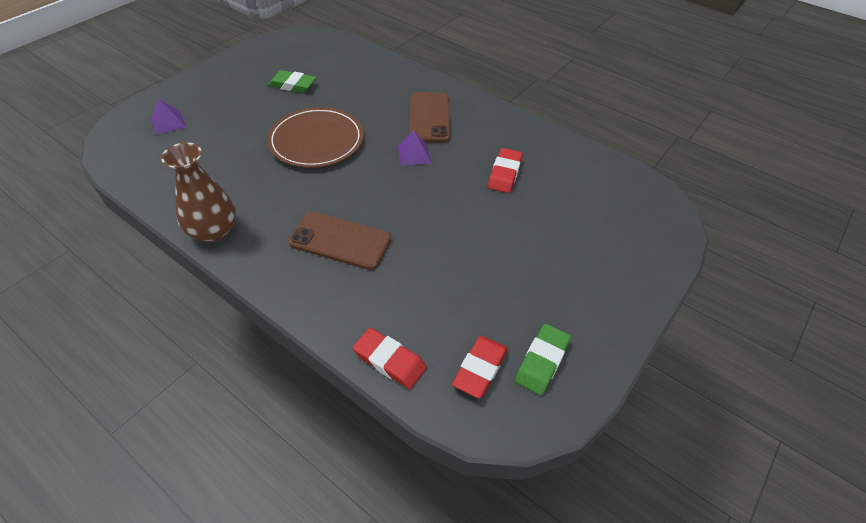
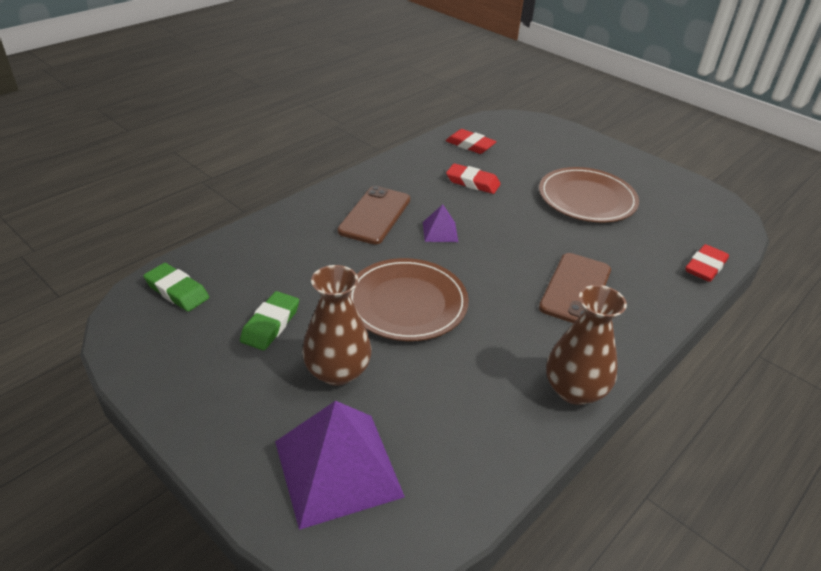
camera: 85 degrees left, 10 degrees down
purple pyramid [151,98,186,135] -> purple pyramid [275,401,405,530], size x2.15
brown phone [409,92,450,143] -> brown phone turned 75 degrees counterclockwise [337,186,410,245]
red eraser [452,336,508,399] -> red eraser moved to [446,129,497,154]
green eraser [515,324,571,395] -> green eraser moved to [143,263,209,312]
none -> brown vase [302,265,372,386]
none -> brown plate [539,167,639,222]

